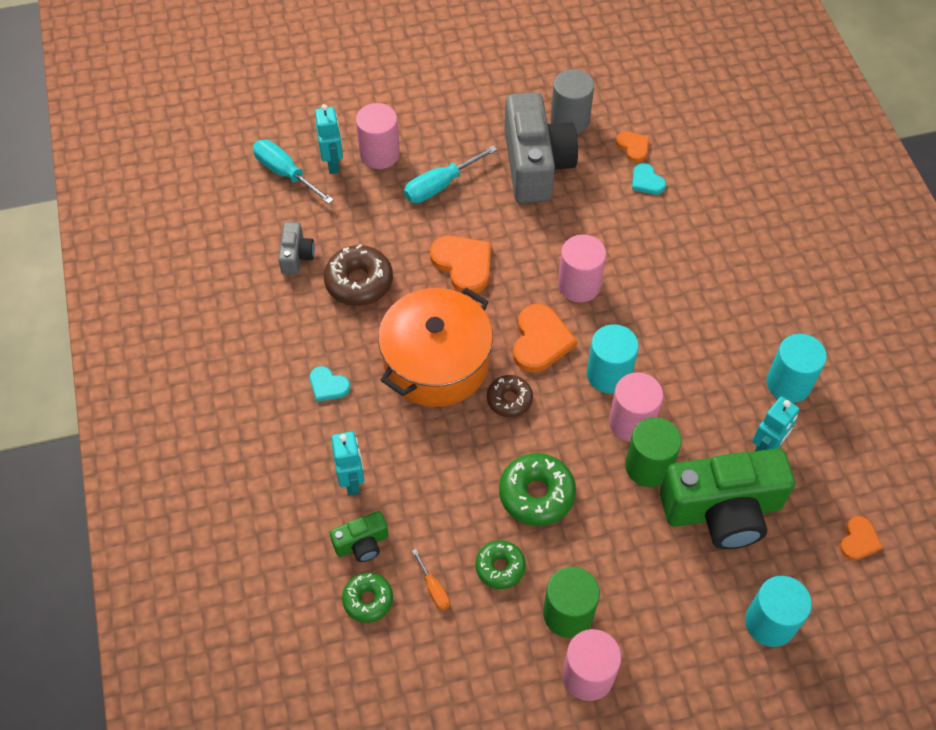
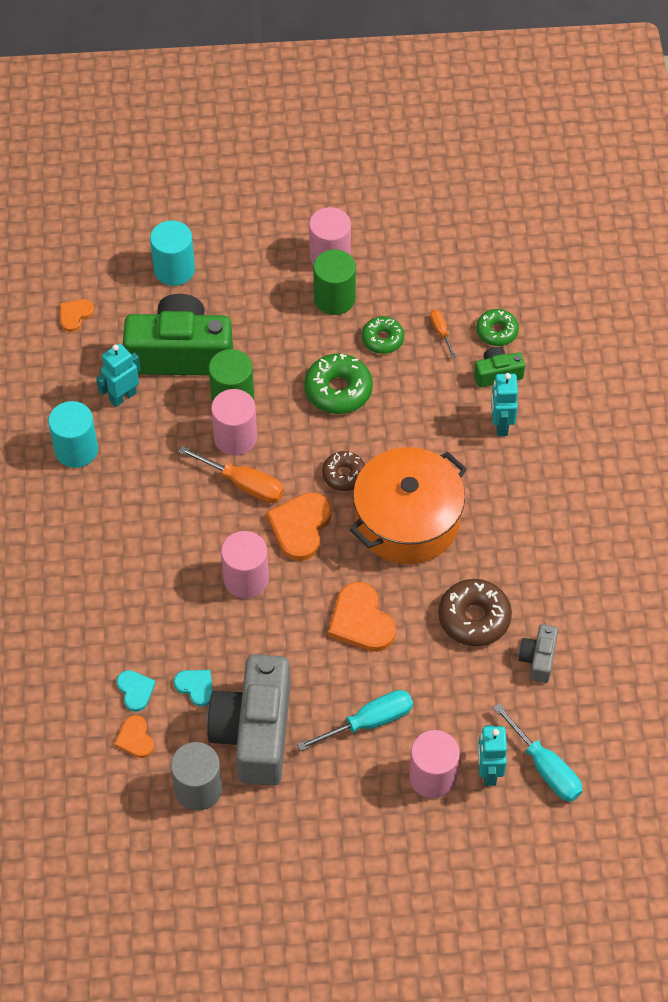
camera: 170 degrees left, 0 degrees up
turquoise heart [310,366,350,402] -> turquoise heart moved to [174,670,213,707]
turquoise cylinder [587,324,639,393] -> orange screwdriver [178,446,284,503]

